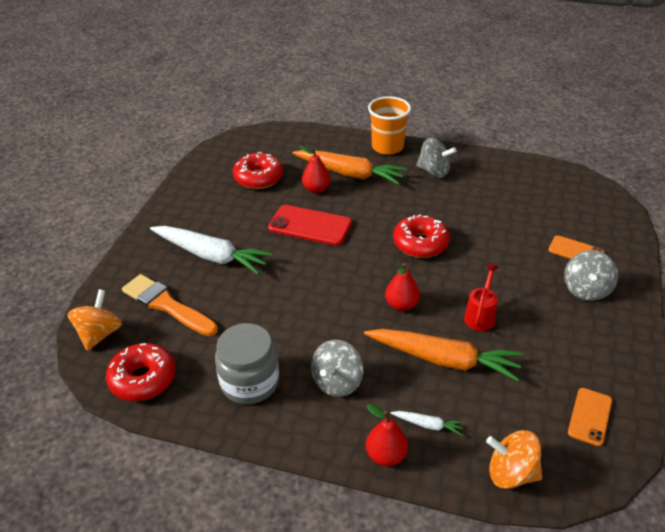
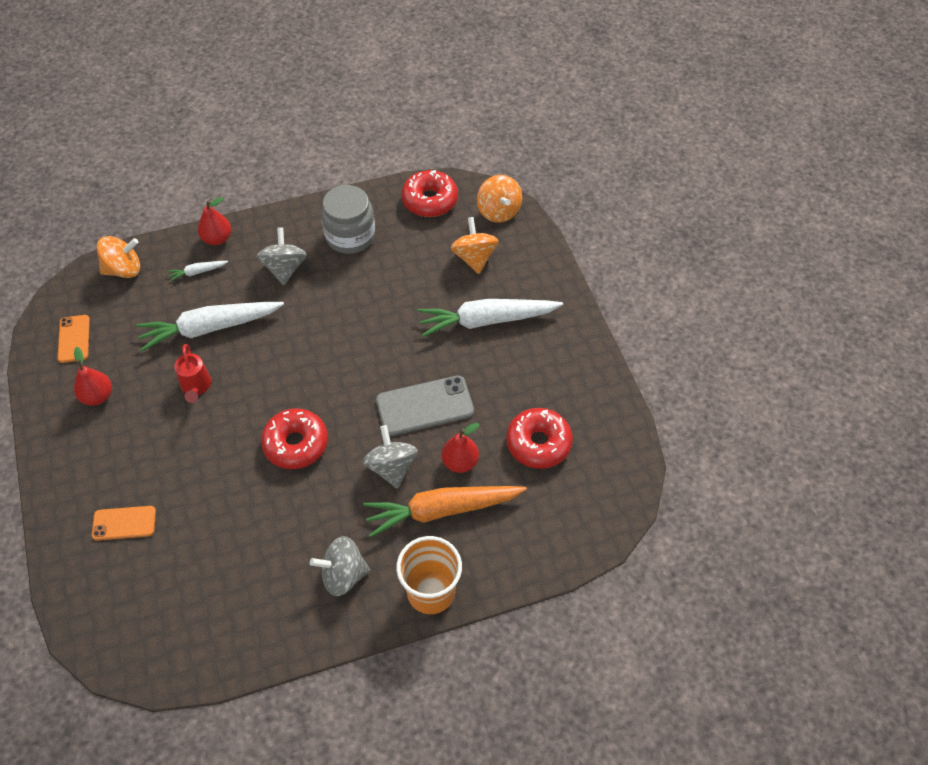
camera: 145 degrees right, 15 degrees up
orange brush [122,274,218,336] -> orange spinning top [451,217,499,274]
red phone [268,205,352,246] -> grey phone [376,375,474,436]
orange carrot [364,329,523,381] -> white carrot [136,302,284,352]
red pear [385,263,420,311] -> red pear moved to [74,347,112,406]
grey spinning top [564,250,618,301] -> grey spinning top moved to [363,425,418,489]

